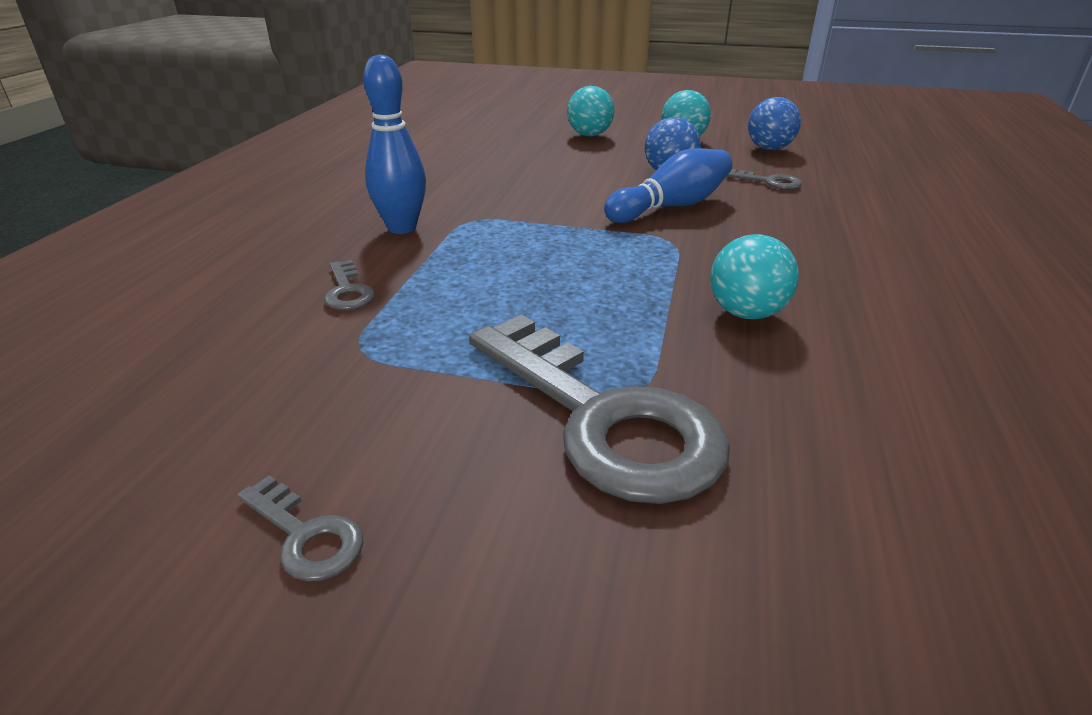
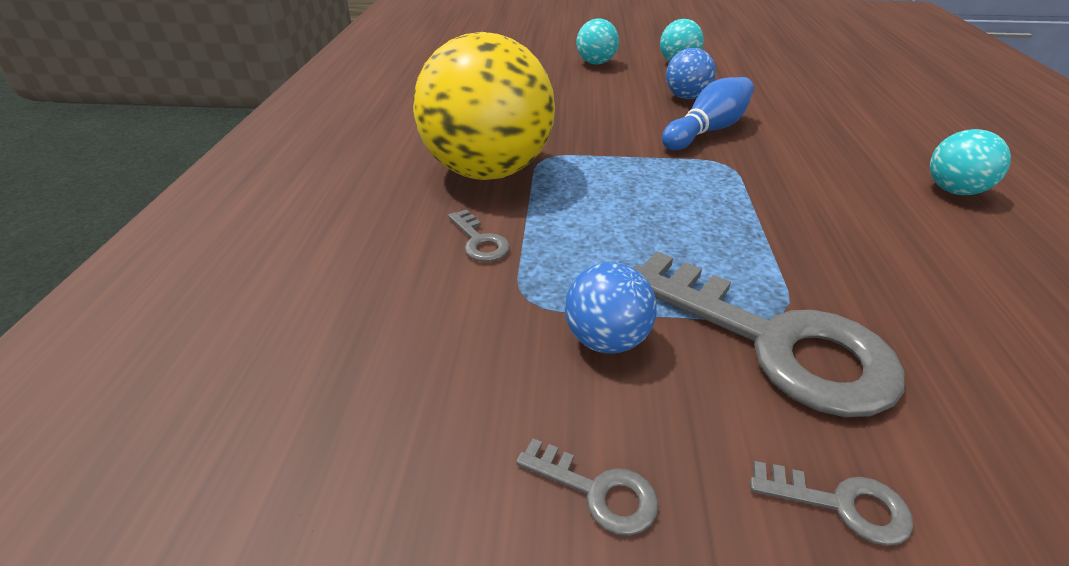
camera: 10 degrees left, 5 degrees up
blue bowling pin [363,54,426,234] -> yellow ball [413,32,555,180]
turquoise ball [711,234,799,319] -> turquoise ball moved to [930,129,1011,195]
grey key [727,169,802,190] -> grey key moved to [750,461,913,546]
blue ball [748,97,801,150] -> blue ball moved to [565,262,657,354]

